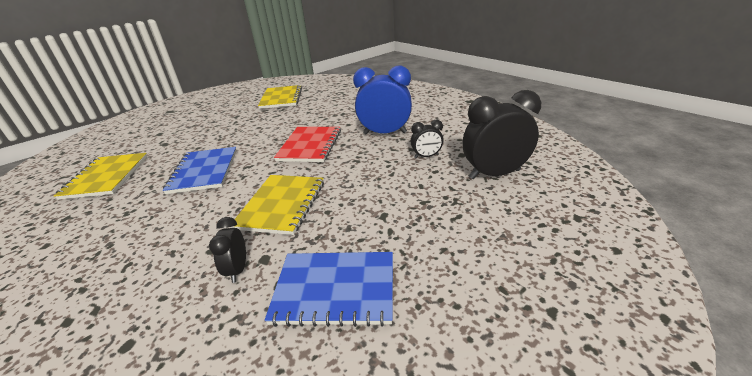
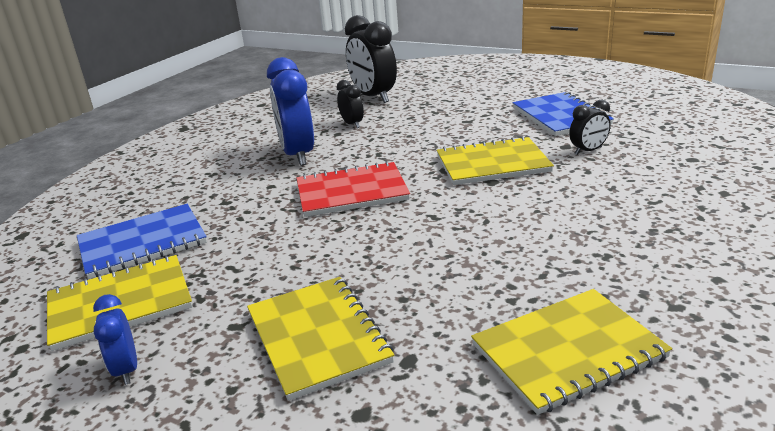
camera: 110 degrees left, 5 degrees down
blue notebook [163,147,237,194] -> blue notebook moved to [77,204,207,279]
none -> blue clock [93,294,137,385]
none -> yellow notebook [247,277,394,401]

